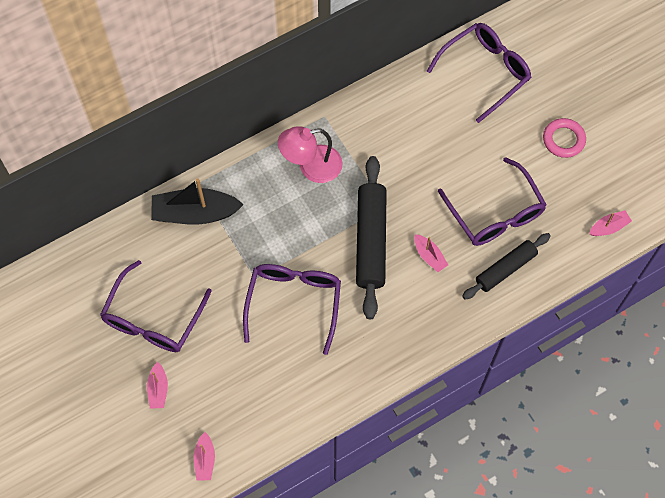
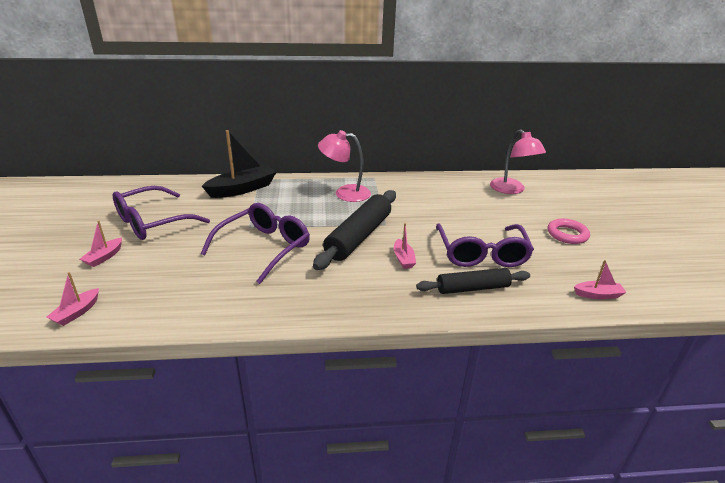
camera: 25 degrees right, 35 degrees down
black boat [151,178,244,225] -> black boat turned 120 degrees clockwise [202,130,276,198]
purple glasses [427,23,532,123] -> pink lamp [490,129,546,194]

